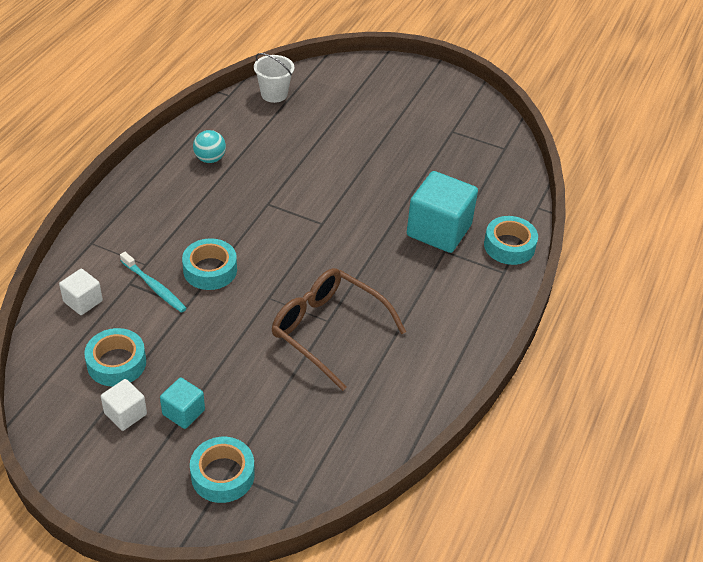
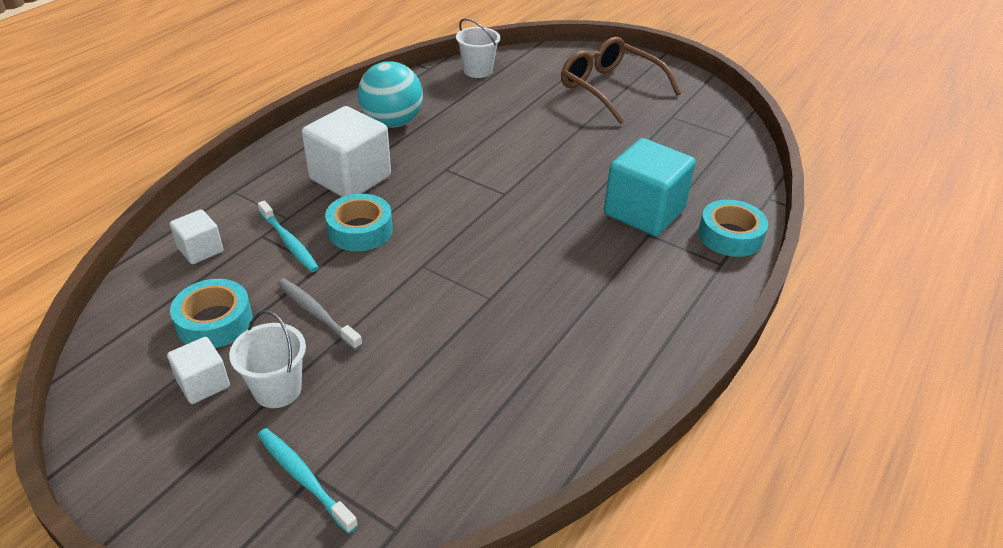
camera: 10 degrees right, 5 degrees down
turquoise cube [160,378,205,429] -> white bucket [229,310,306,408]
turquoise tape [190,437,255,503] -> turquoise toothbrush [257,428,358,534]
turquoise ball [193,130,226,163] -> turquoise ball [358,61,423,128], size x1.74
brown glasses [272,268,406,391] -> brown glasses moved to [561,37,681,124]
none -> grey toothbrush [277,278,363,350]
none -> white cube [302,106,391,197]

